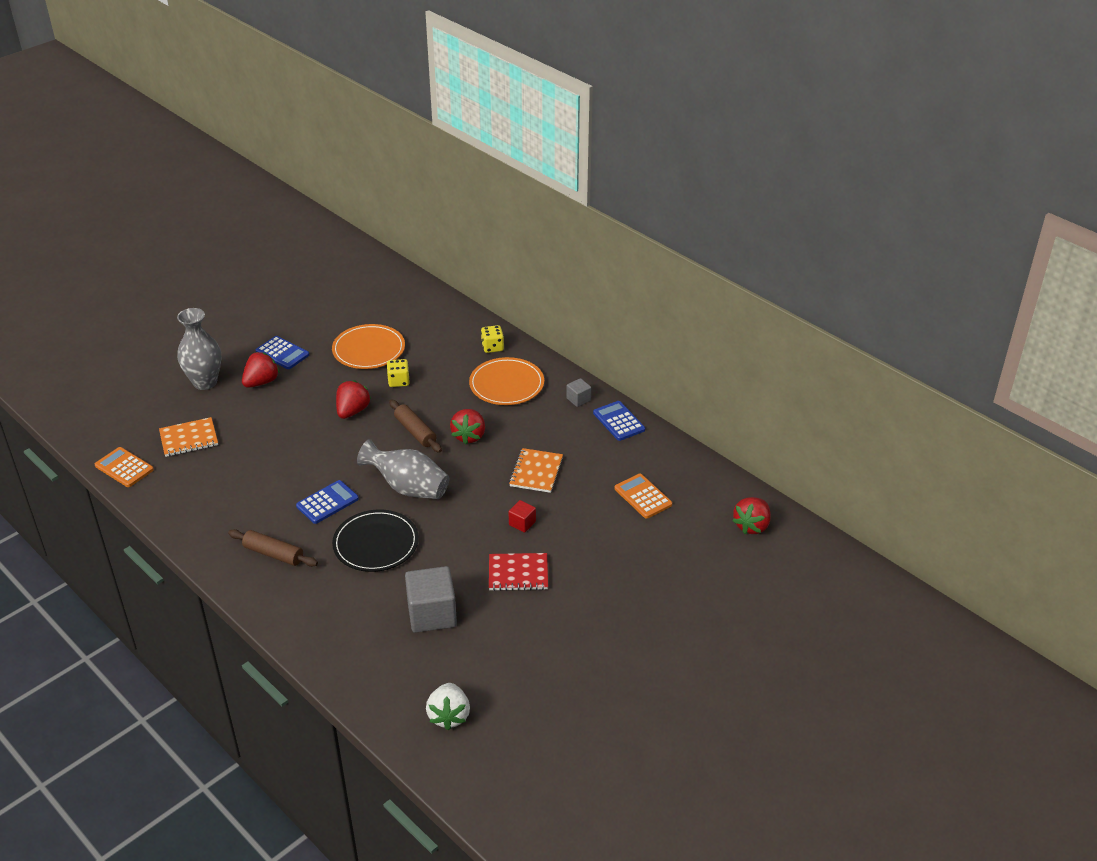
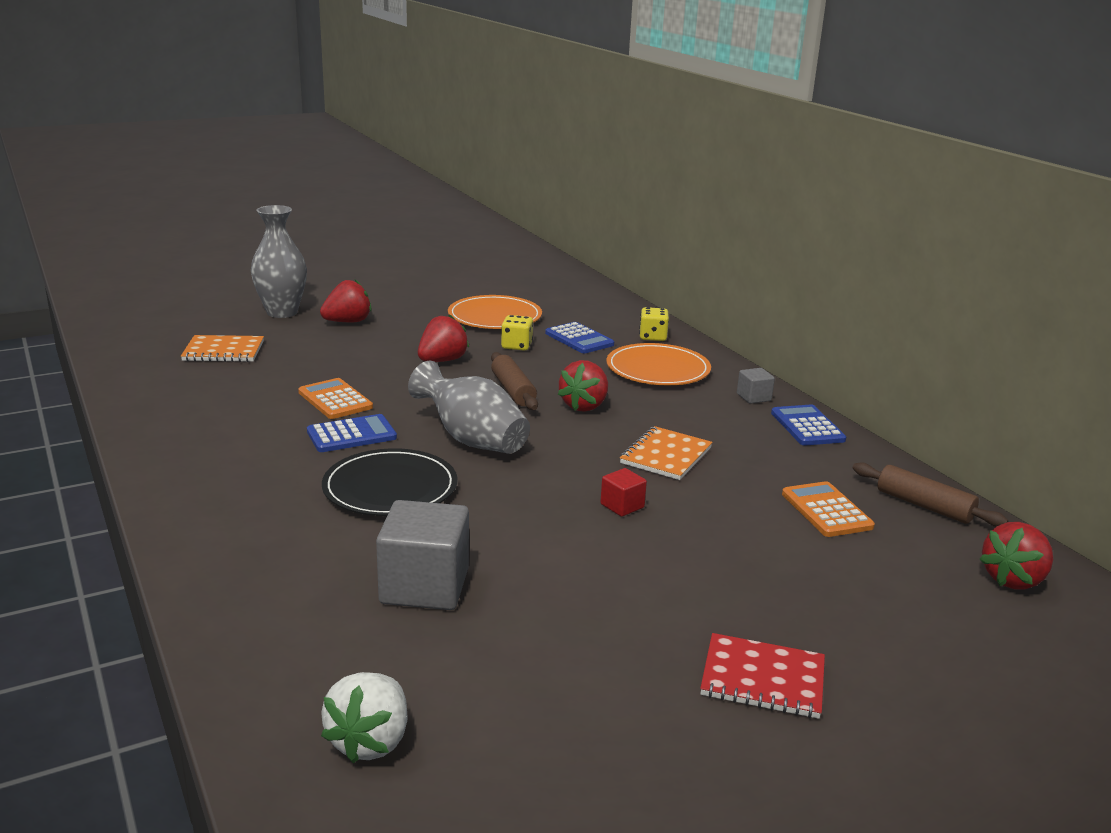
camera: 15 degrees right, 15 degrees down
orange calculator [95,447,154,487] -> orange calculator moved to [298,378,373,419]
brown rolling pin [228,529,318,567] -> brown rolling pin moved to [853,462,1008,527]
blue calculator [256,336,309,369] -> blue calculator moved to [545,322,614,353]
red notebook [489,553,548,591] -> red notebook moved to [700,633,825,719]

